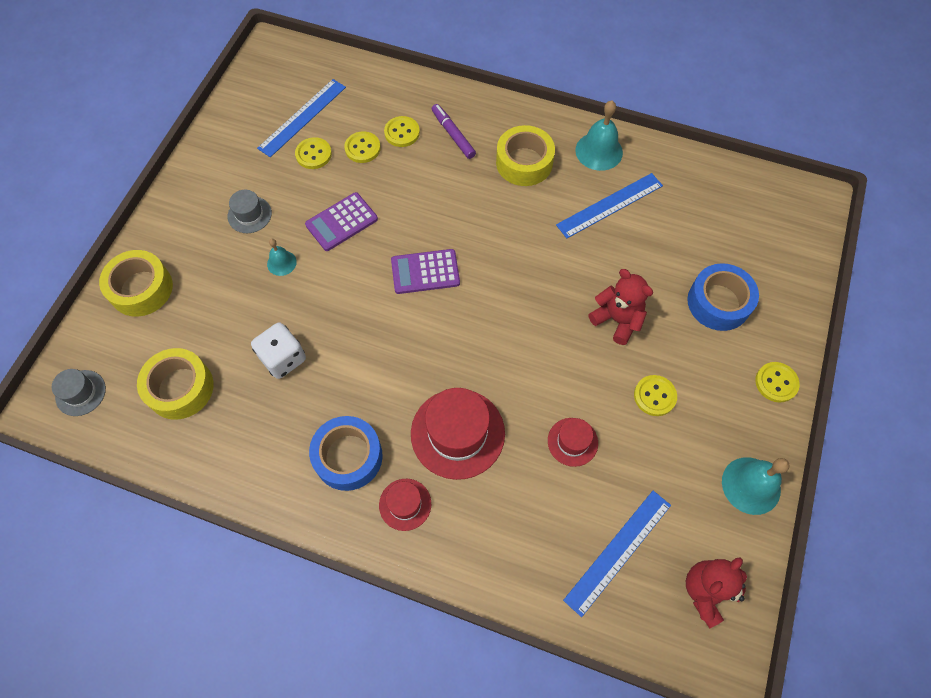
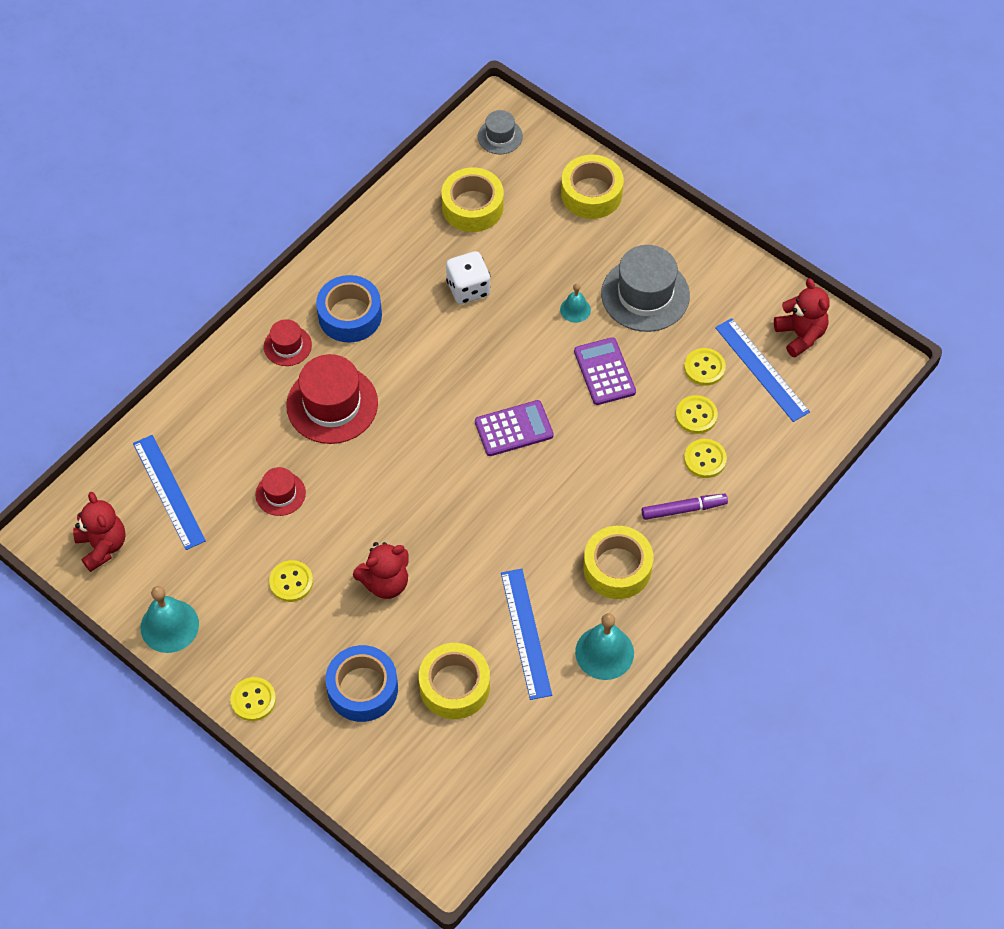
camera: 110 degrees right, 5 degrees down
grey hat [228,190,272,233] -> grey hat [601,245,690,332], size x1.87
purple calculator [391,249,460,294] -> purple calculator turned 60 degrees clockwise [475,400,554,456]
none -> yellow tape [419,643,490,719]
none -> red teddy bear [774,278,830,358]

